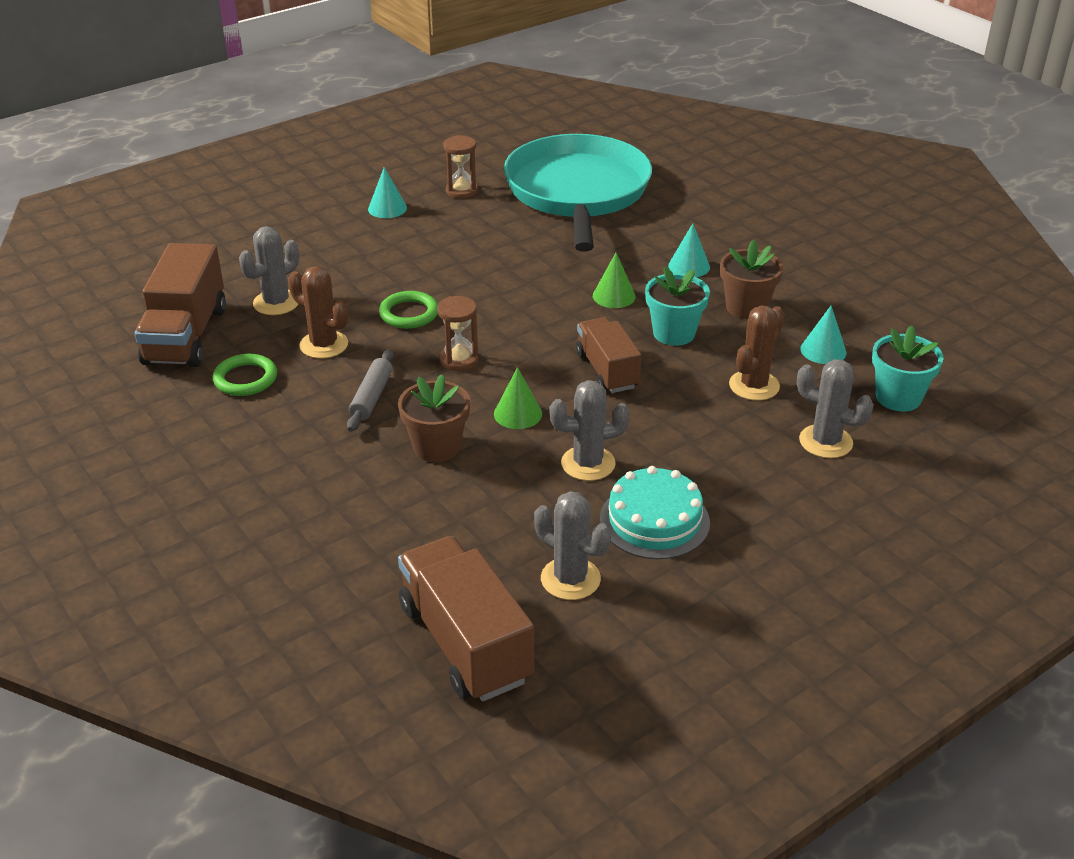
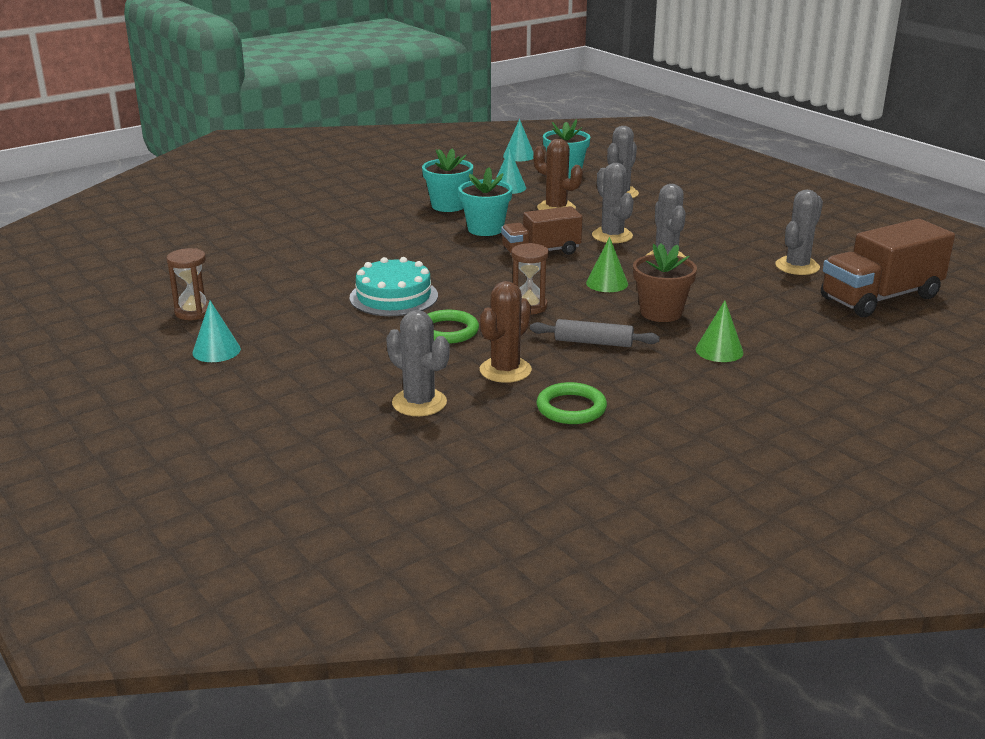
camera: 90 degrees left, 10 degrees down
brown truck [135,243,226,367] -> none
turquoise pan [504,134,652,252] -> none
green cone [593,253,636,308] -> green cone moved to [696,300,743,362]
turquoise cake [600,466,710,559] -> turquoise cake moved to [350,257,438,316]
turquoise cone [668,223,710,277] -> turquoise cone moved to [503,119,533,161]
brown flower pot [720,240,783,319] -> turquoise flower pot [422,148,473,212]
none -> grey cactus [592,163,634,243]

